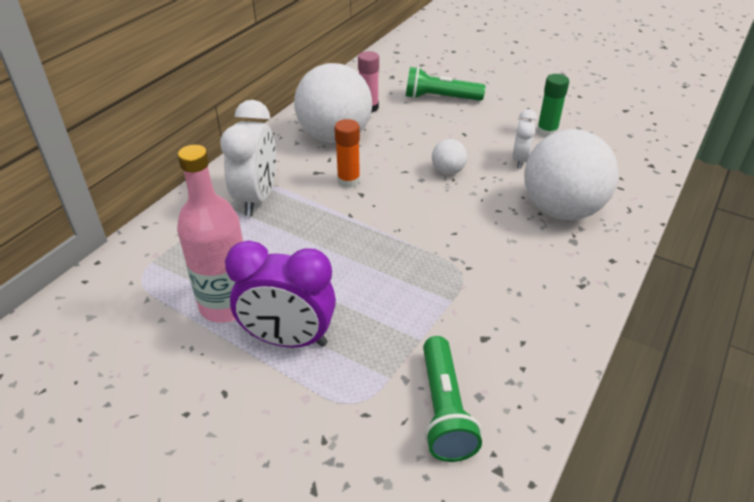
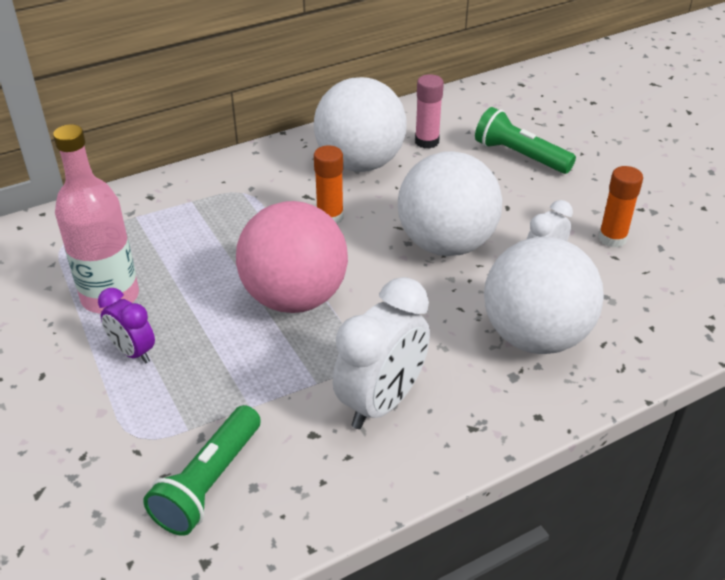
camera: 30 degrees right, 0 degrees up
white clock [220,100,276,216] -> white clock moved to [333,277,430,429]
purple clock [225,240,336,348] -> purple clock [98,288,155,363], size x0.56
white ball [432,139,467,175] -> white ball [398,151,502,256], size x2.30
green glue stick [537,74,569,137] -> orange glue stick [598,166,643,247]
none -> pink ball [236,201,348,313]

